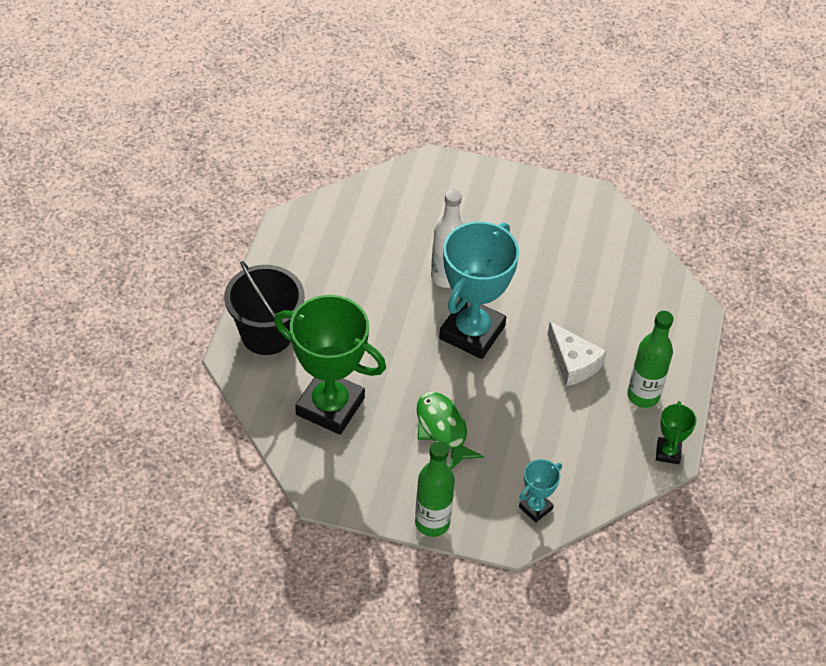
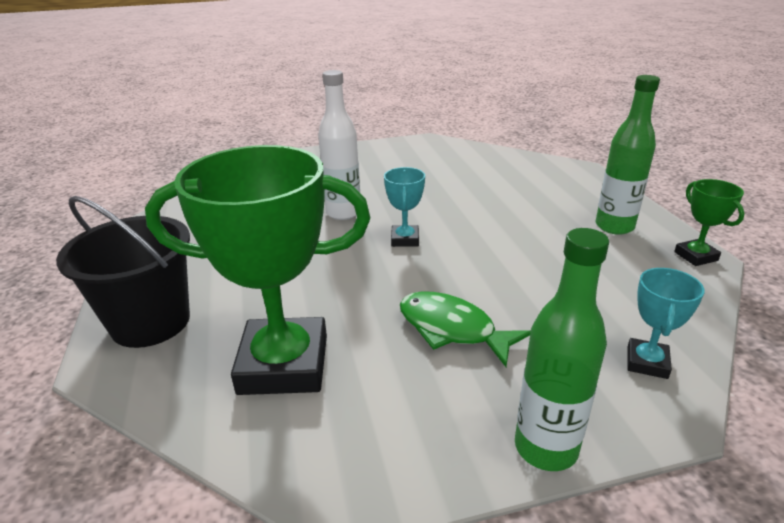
camera: 25 degrees left, 20 degrees down
turquoise trophy [439,221,519,359] -> turquoise trophy [384,167,425,247], size x0.46
white cheese [547,322,607,386] -> none

